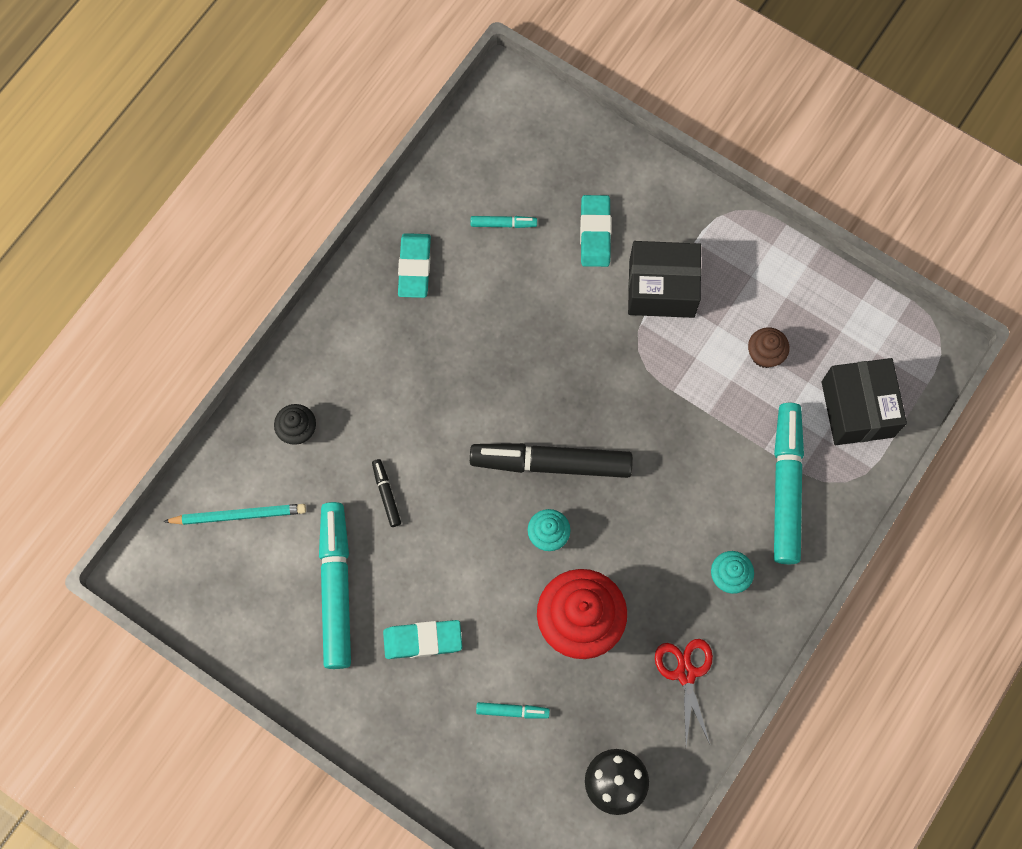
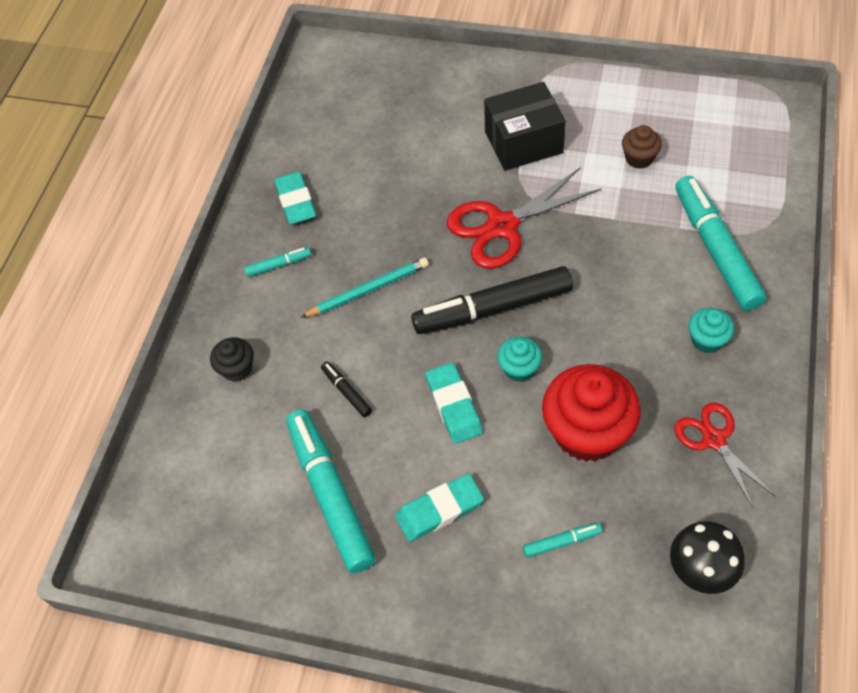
camera: 15 degrees left, 15 degrees down
turquoise pencil [163,504,306,525] -> turquoise pencil moved to [301,258,429,318]
turquoise marker [471,216,537,228] -> turquoise marker moved to [244,247,311,277]
turquoise eraser [580,195,611,267] -> turquoise eraser moved to [426,363,483,444]
black box [822,358,907,445] -> none
none -> red scissors [447,167,601,269]

